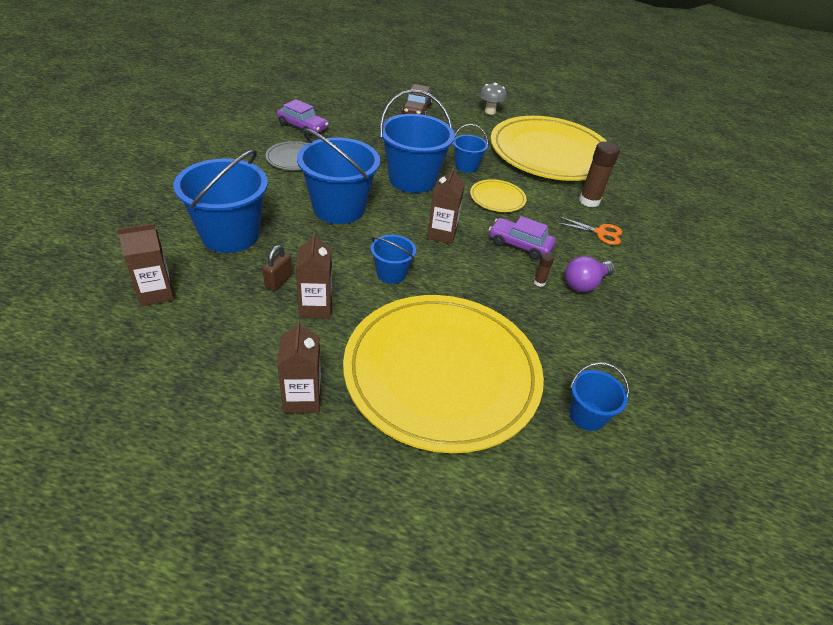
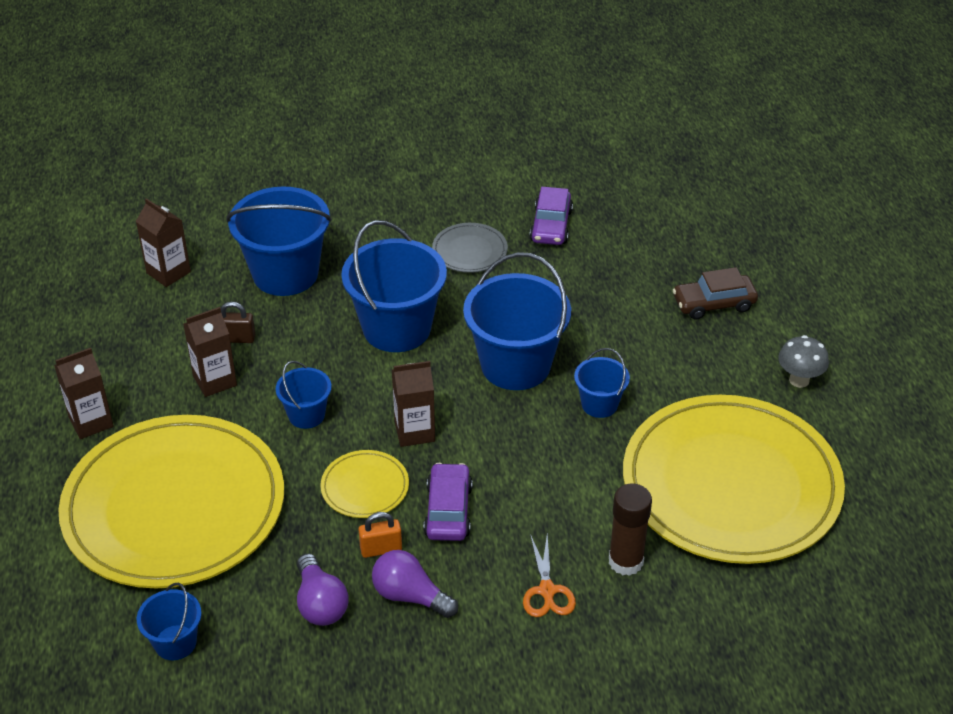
camera: 70 degrees right, 0 degrees up
yellow plate [470,179,527,212] -> yellow plate moved to [321,450,409,518]
brown glue stick [534,253,554,287] -> orange padlock [358,512,402,558]
none -> purple light bulb [297,553,349,626]

